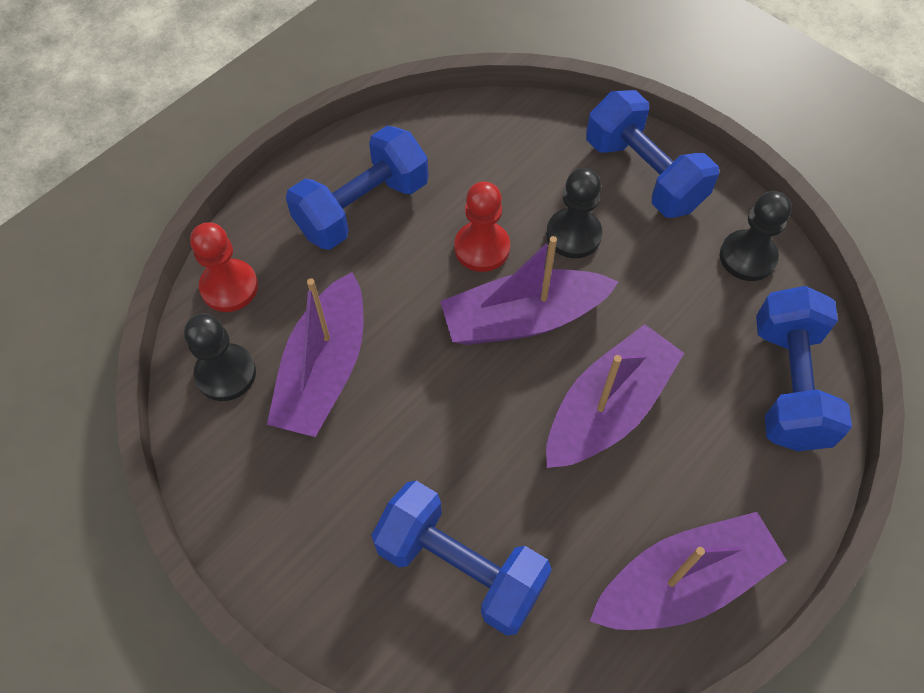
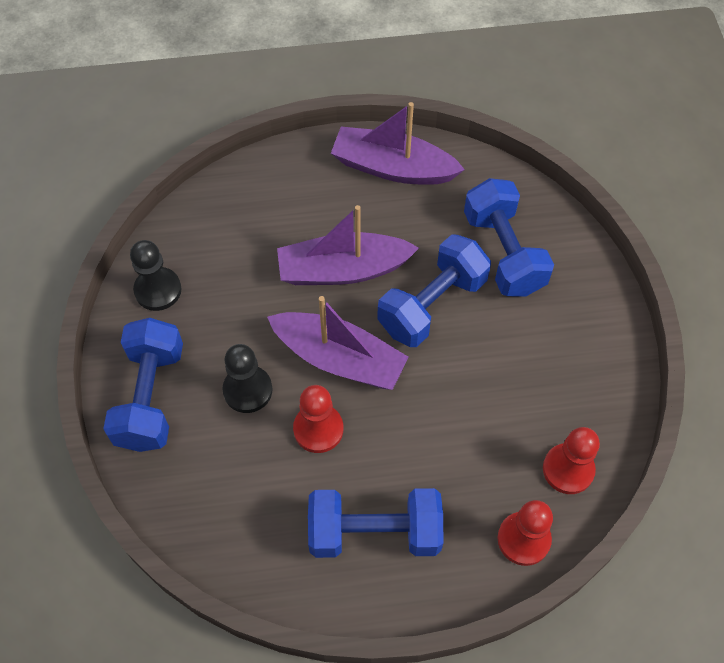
camera: 140 degrees left, 0 degrees up
black pawn [184,313,256,401] -> red pawn [543,427,600,494]
purple boat [267,272,363,437] -> none
blue dumbbell [756,286,852,451] -> blue dumbbell moved to [377,234,491,347]

